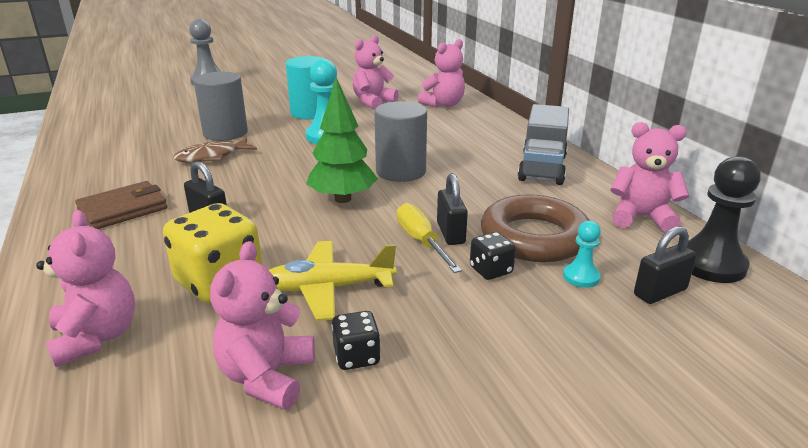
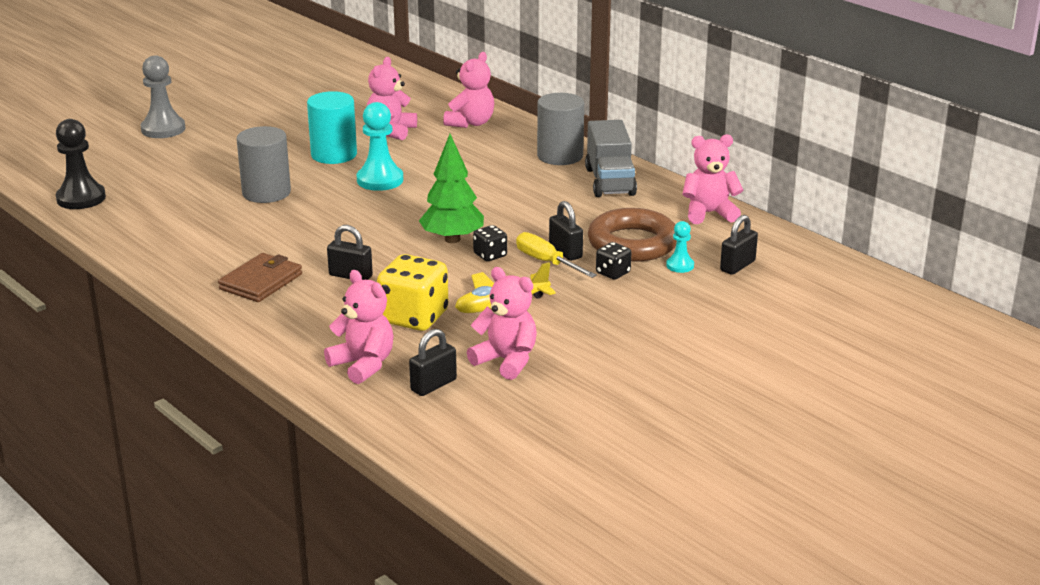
camera: 20 degrees left, 0 degrees up
brown fish [174,138,257,163] -> none
pink teddy bear [210,241,315,410] -> pink teddy bear turned 135 degrees clockwise [467,267,537,380]
black dice [331,311,381,370] -> black dice moved to [473,225,507,261]
grey cylinder [374,101,427,182] -> grey cylinder moved to [537,93,584,165]
black pawn [687,156,761,283] -> black pawn moved to [56,119,106,209]
none -> black padlock [409,329,457,396]

